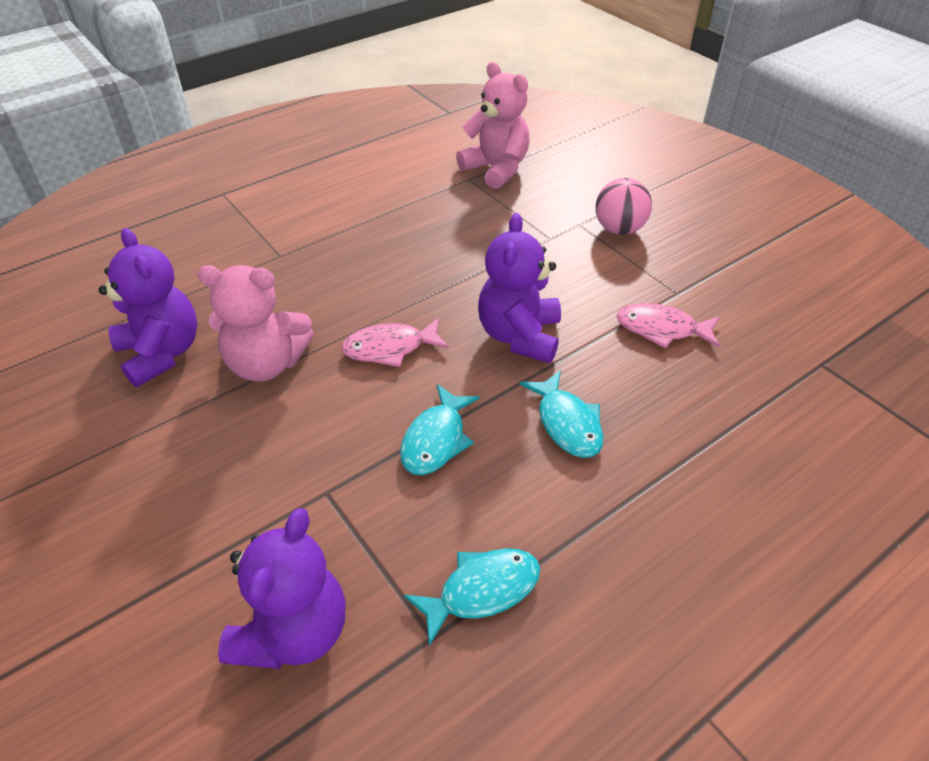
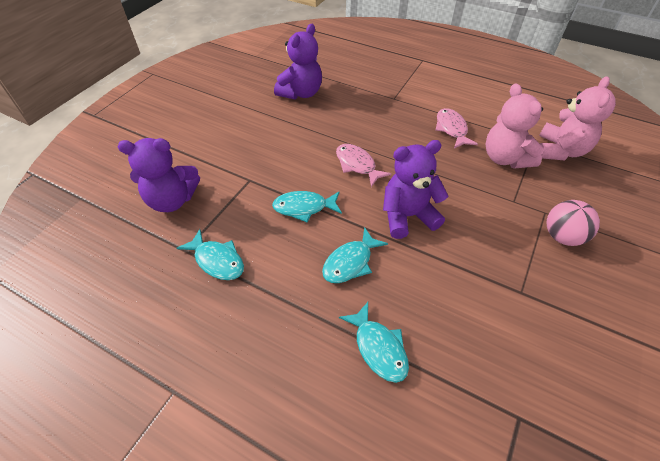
camera: 65 degrees right, 5 degrees up
pink teddy bear [197,265,314,382] -> pink teddy bear moved to [485,83,544,169]
pink fish [617,303,720,348] -> pink fish moved to [435,108,478,148]
none -> turquoise fish [339,302,409,383]

